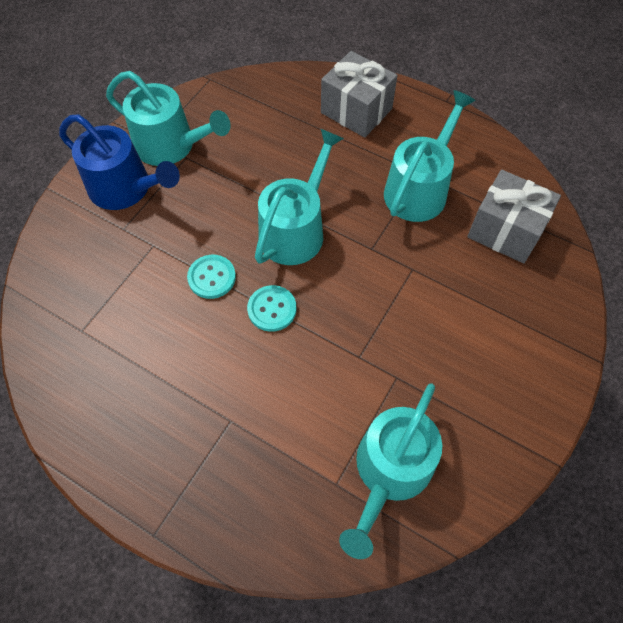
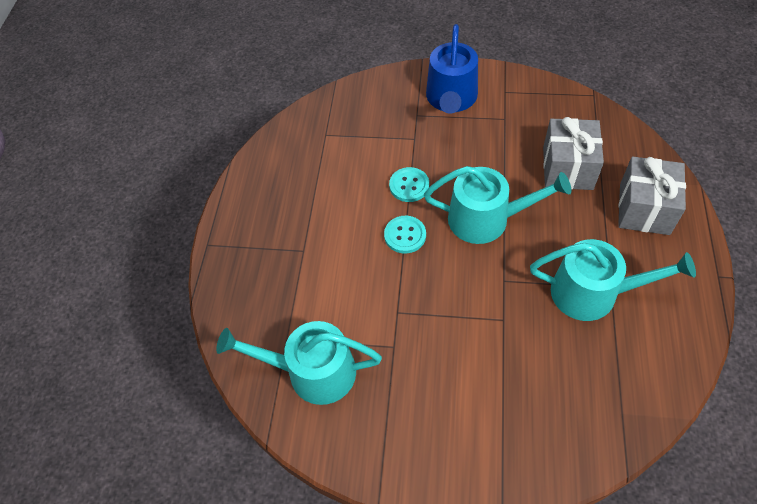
camera: 70 degrees right, 5 degrees down
turquoise watering can [106,71,230,166] -> none
grey gift [467,170,561,263] -> grey gift moved to [543,117,604,190]

